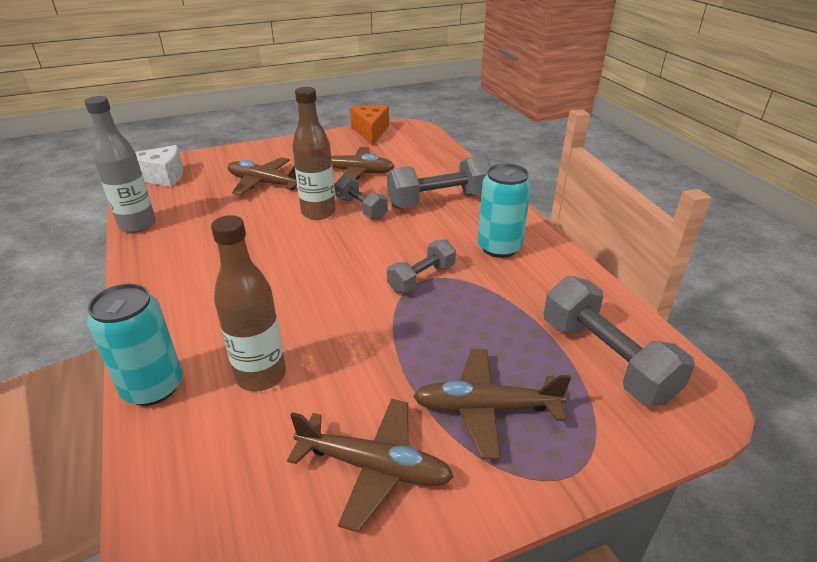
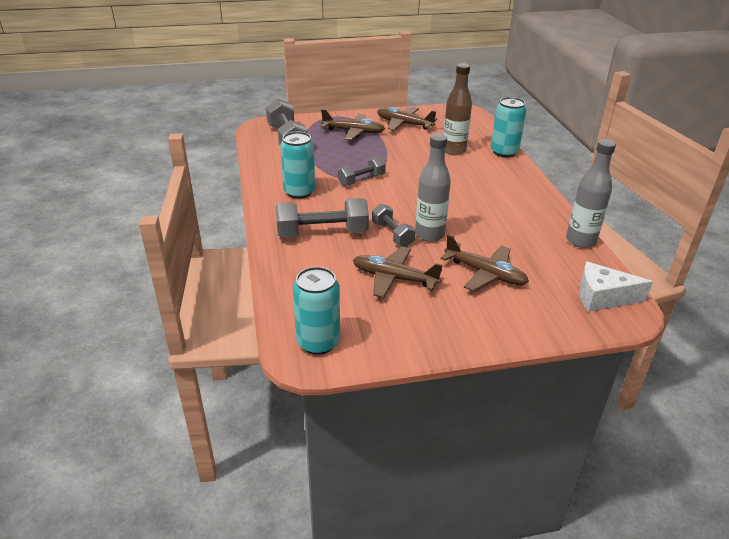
camera: 170 degrees left, 0 degrees up
brown bottle [292,87,336,220] -> grey bottle [415,134,451,242]
orange cheese [350,105,389,145] -> none
none -> turquoise can [293,267,340,355]

